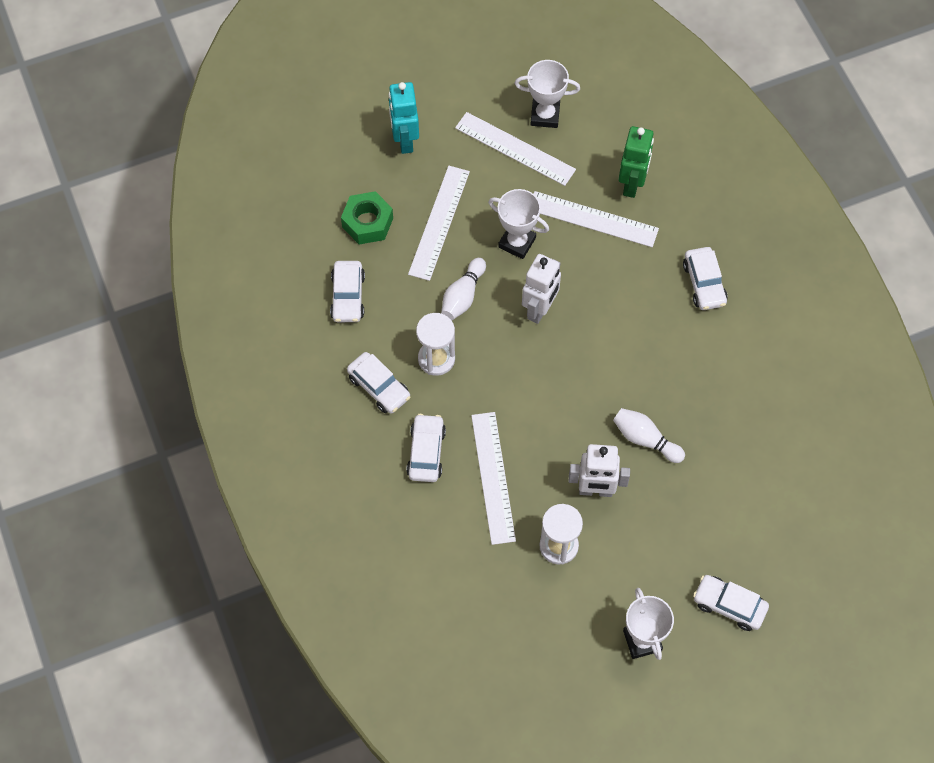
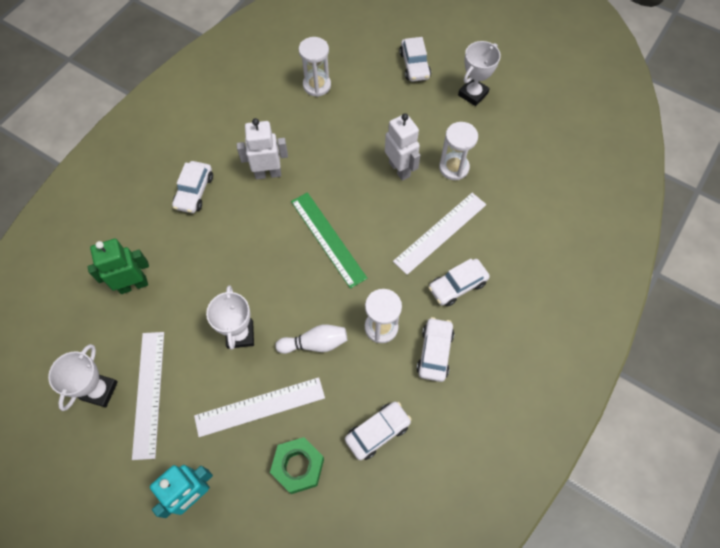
camera: 125 degrees left, 0 degrees up
white trophy [515,60,580,128] -> white trophy turned 45 degrees clockwise [48,344,118,411]
white robot [522,254,561,324] -> white robot moved to [237,118,288,179]
white ruler [534,191,659,247] -> none
white bowling pin [613,408,685,463] -> none
white car [683,247,728,310] -> white car turned 150 degrees clockwise [172,161,213,213]
none -> green ruler [291,192,368,289]
none -> white hourglass [299,37,331,97]

